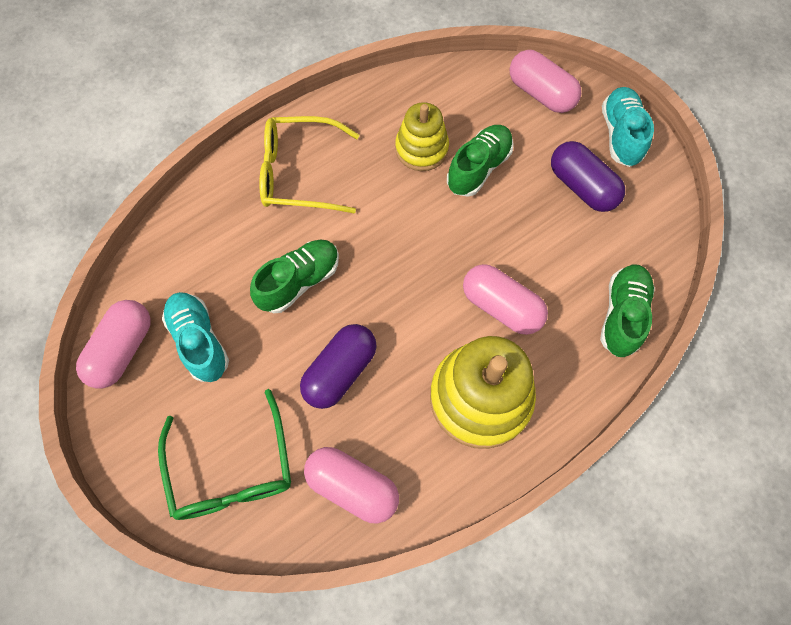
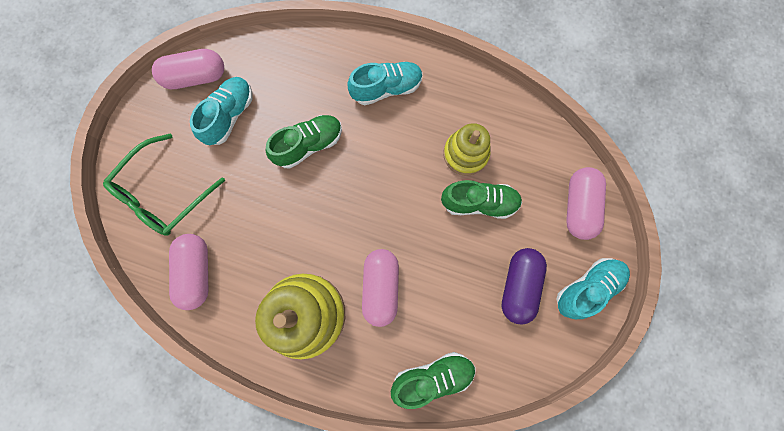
camera: 55 degrees right, 10 degrees up
green shoe [250,240,339,313] -> green shoe turned 45 degrees counterclockwise [266,115,342,169]
yellow glasses [259,116,359,214] -> turquoise shoe [347,62,423,105]
purple capsule [300,324,377,409] -> none

